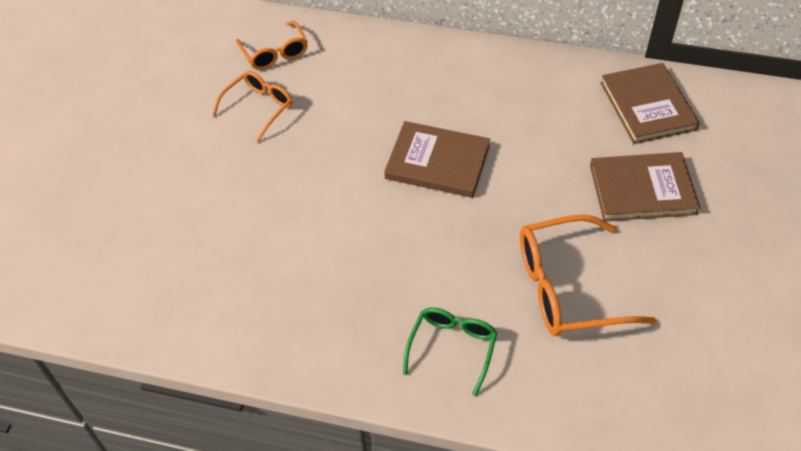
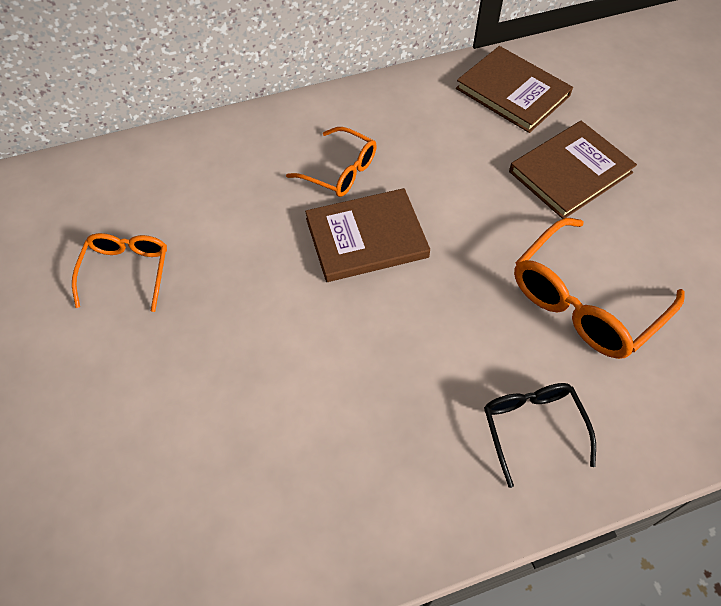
camera: 35 degrees left, 5 degrees up
orange glasses [236,21,308,70] -> orange glasses moved to [286,127,377,197]
green glasses [403,307,497,396] -> black glasses [484,383,596,488]

